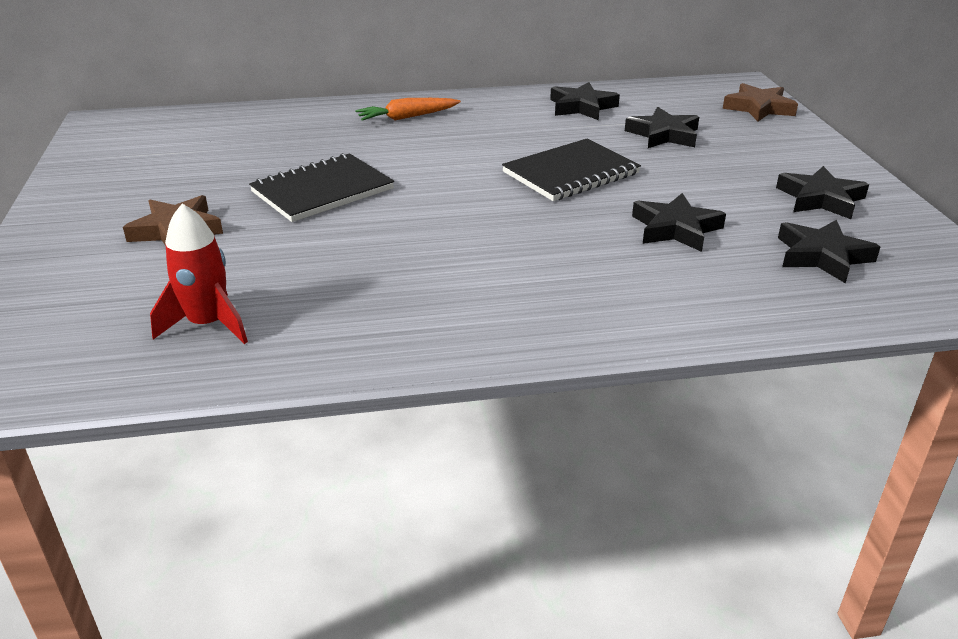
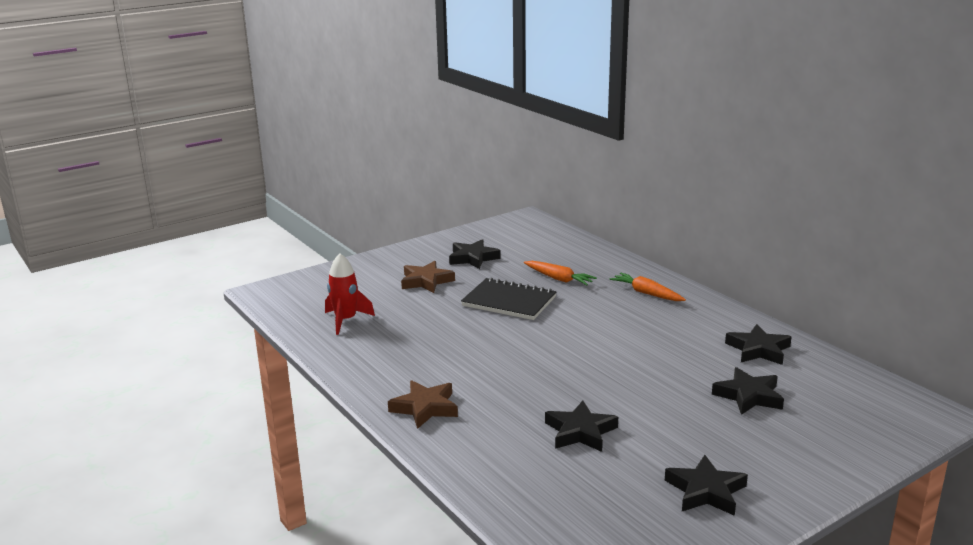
camera: 65 degrees right, 10 degrees down
black notebook [502,138,641,201] -> none
brown star [723,83,798,121] -> brown star moved to [388,380,458,429]
black star [778,220,880,283] -> black star moved to [449,239,501,269]
none -> orange carrot [524,261,597,285]

